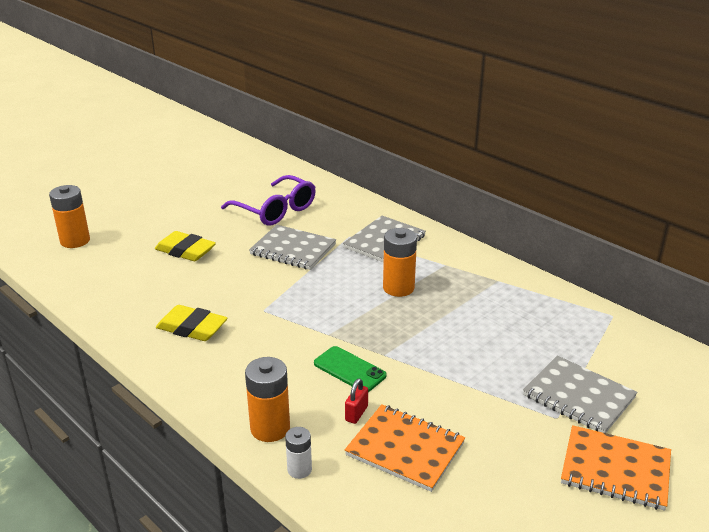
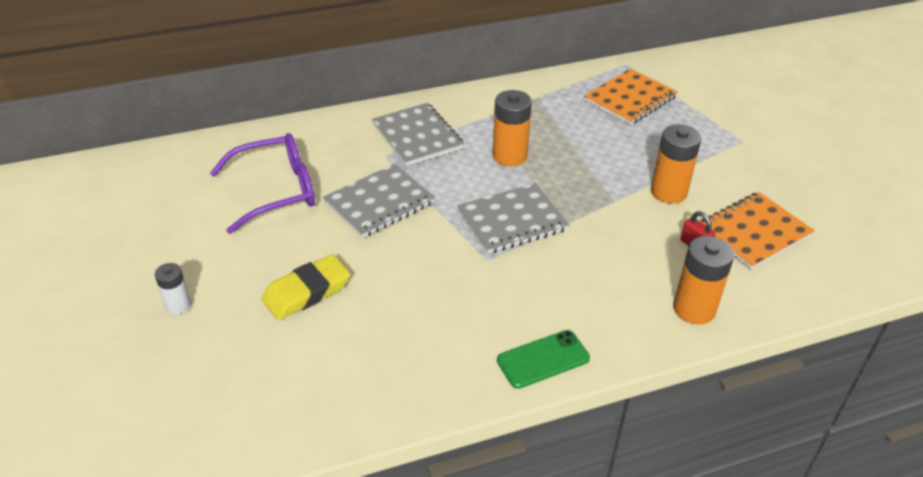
camera: 65 degrees left, 10 degrees up
orange battery [49,185,90,248] -> orange battery moved to [651,124,702,204]
yellow eraser [156,305,227,341] -> none
white battery [285,427,312,479] -> white battery moved to [155,263,191,314]
green phone [314,346,386,392] -> green phone moved to [497,330,590,389]
grey notebook [523,356,638,433] -> grey notebook moved to [457,183,569,254]
orange notebook [561,425,671,511] -> orange notebook moved to [584,68,677,125]

